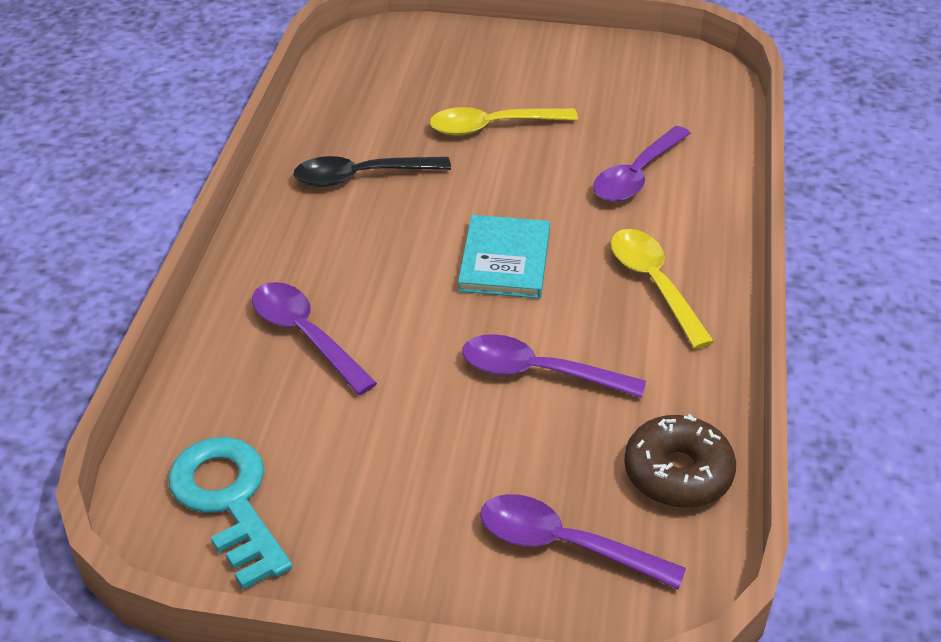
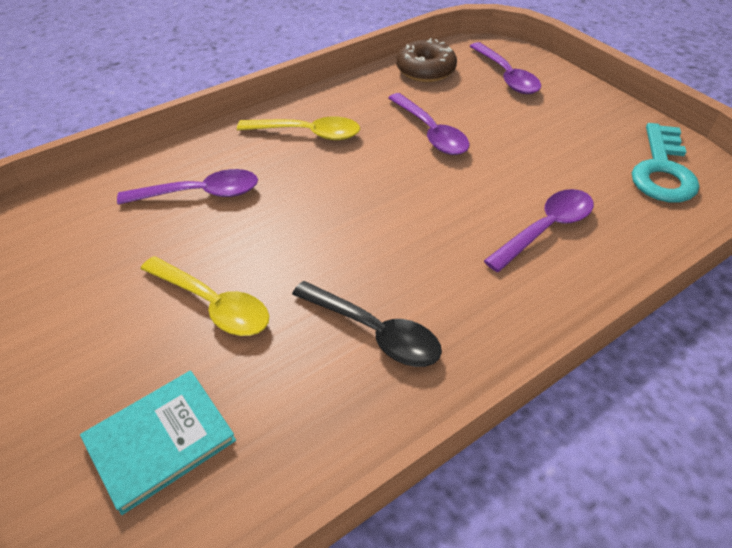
camera: 135 degrees left, 5 degrees up
purple spoon [252,282,377,395] -> purple spoon turned 135 degrees counterclockwise [484,189,594,272]
turquoise book [458,215,550,299] -> turquoise book moved to [80,370,236,515]
yellow spoon [611,229,714,349] -> yellow spoon turned 105 degrees counterclockwise [237,116,360,140]

